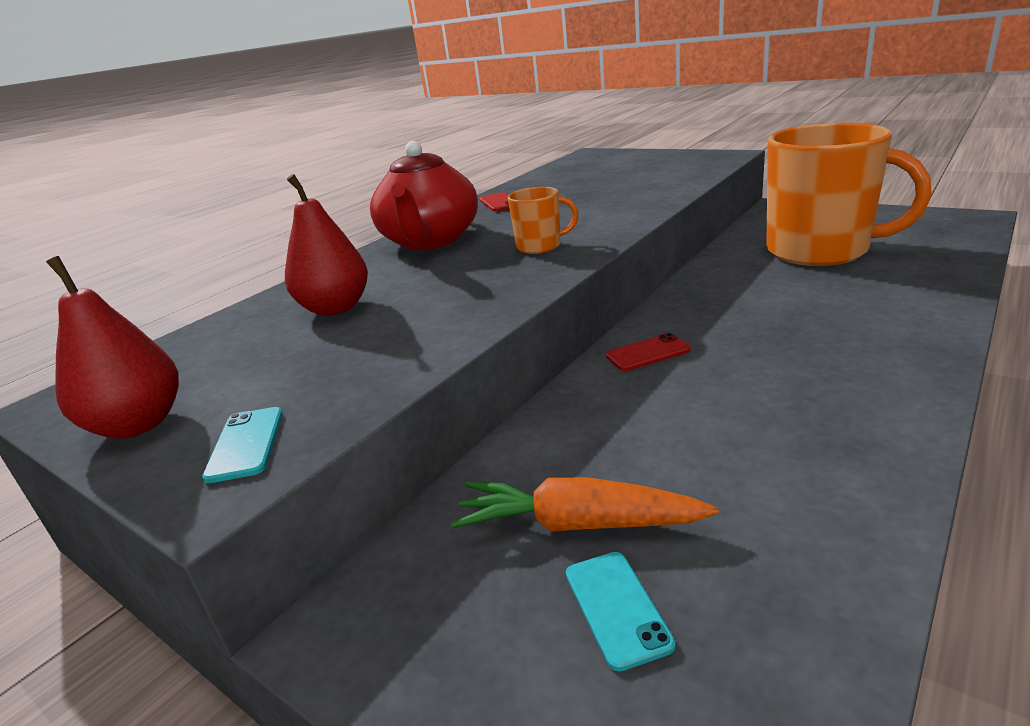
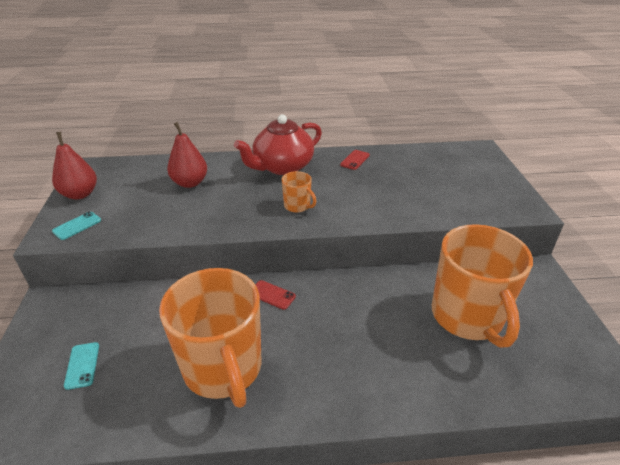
camera: 45 degrees right, 10 degrees up
orange carrot [451,477,718,532] -> none
turquoise phone [566,552,676,672] -> turquoise phone turned 45 degrees counterclockwise [64,342,99,390]
none -> orange mug [159,268,261,408]

